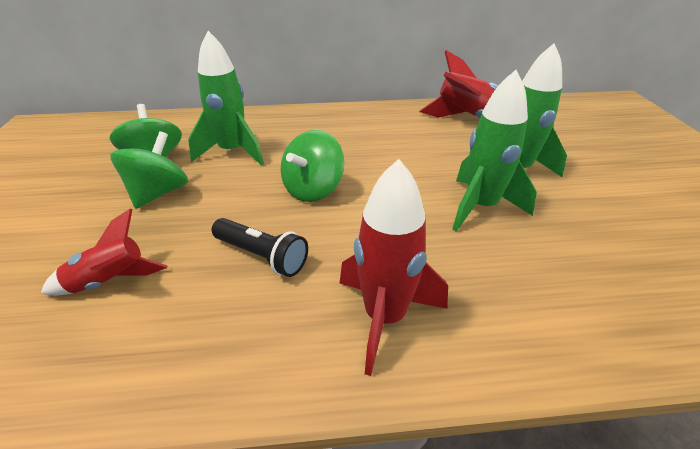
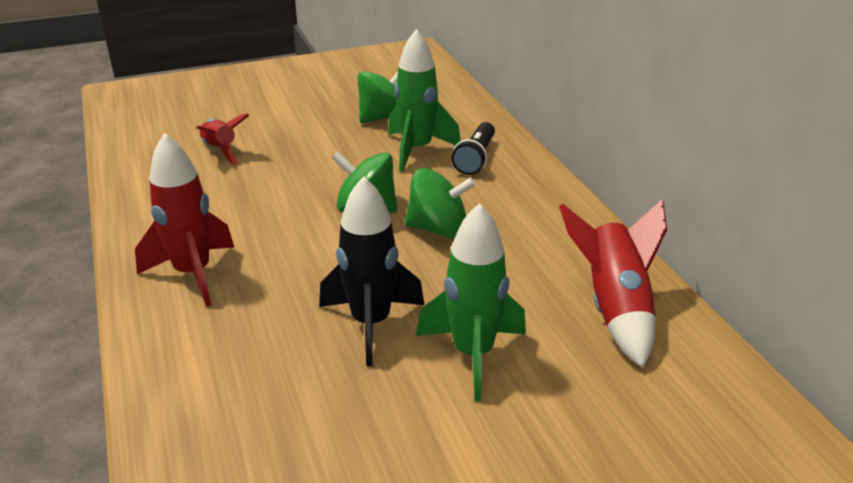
camera: 75 degrees right, 5 degrees down
green spinning top [110,131,188,209] -> green spinning top moved to [405,168,476,239]
black flashlight [212,218,308,277] -> black flashlight moved to [451,122,495,175]
green rocket [452,70,537,232] -> black rocket [319,176,424,366]

